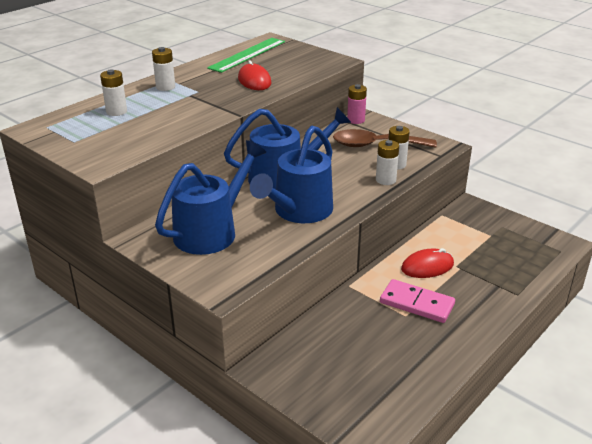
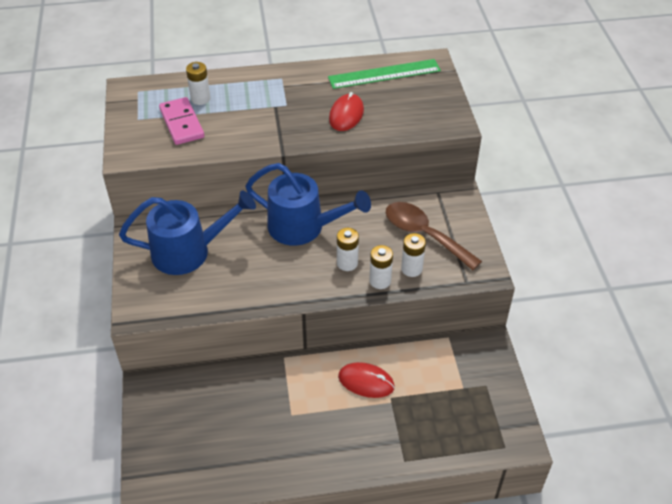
camera: 40 degrees right, 15 degrees up
white battery [152,47,175,91] -> white battery moved to [337,228,359,271]
blue watering can [250,126,333,223] -> none
pink battery [347,84,367,124] -> none
pink domino [380,279,455,323] -> pink domino moved to [159,97,205,145]

